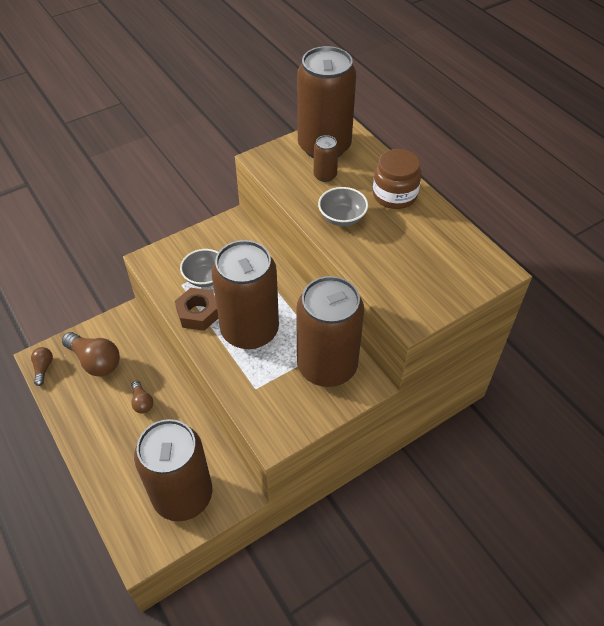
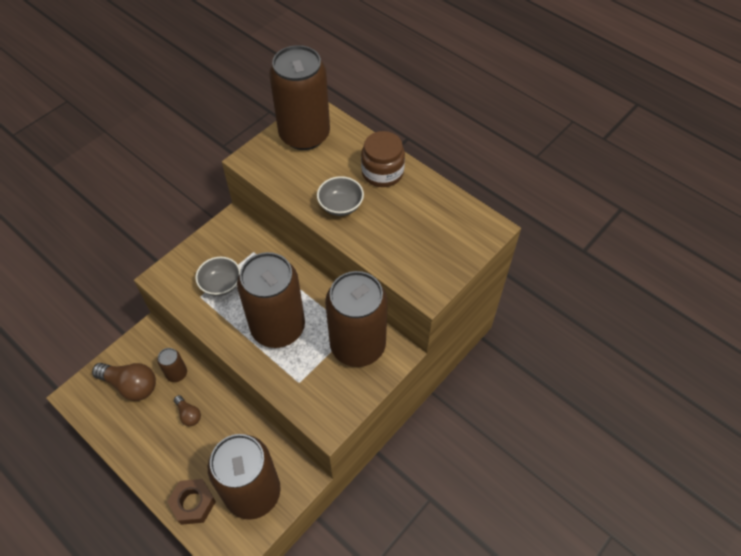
camera: 15 degrees left, 5 degrees up
brown light bulb [31,347,53,386] -> none
brown nut [175,288,218,331] -> brown nut moved to [167,479,216,525]
brown can [314,135,338,182] -> brown can moved to [157,348,187,382]

